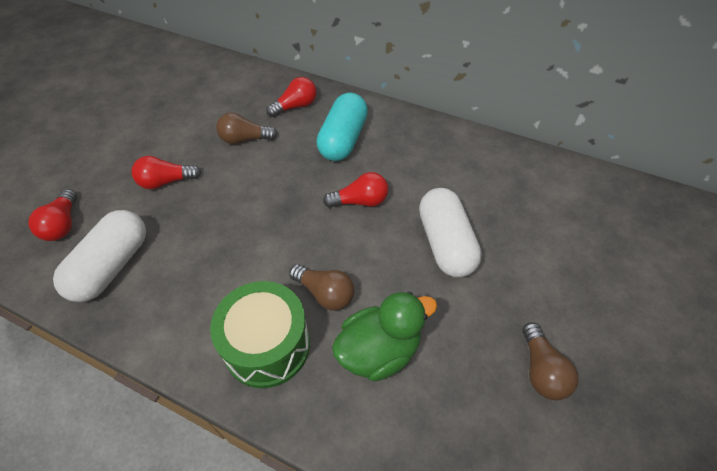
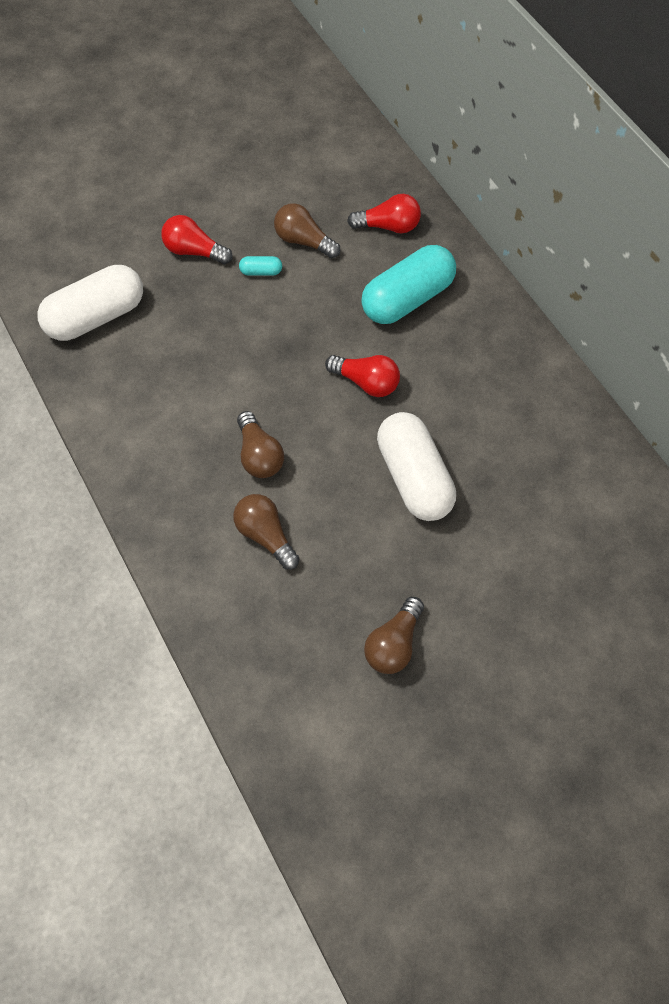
camera: 35 degrees right, 10 degrees up
red light bulb [28,189,77,241] -> none
green drum [210,281,310,388] -> none
green duck [332,291,437,381] -> brown light bulb [233,494,300,570]
white capsule [419,188,482,278] -> white capsule turned 45 degrees counterclockwise [377,412,456,521]
none -> turquoise capsule [239,256,282,276]

